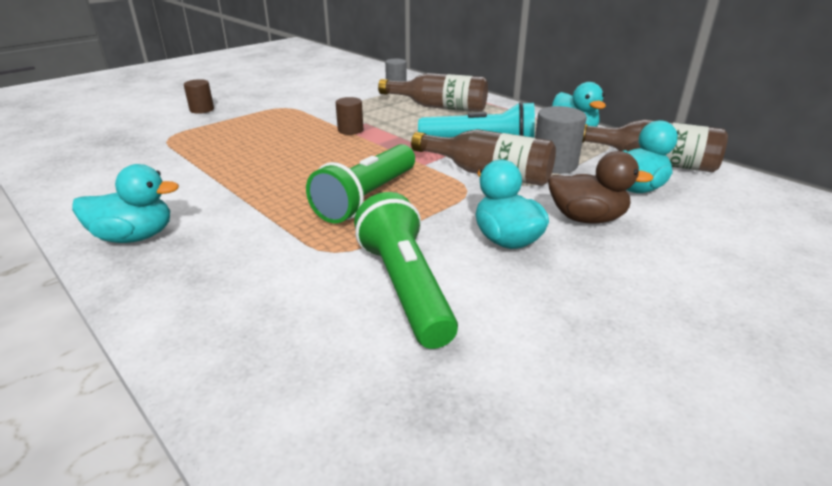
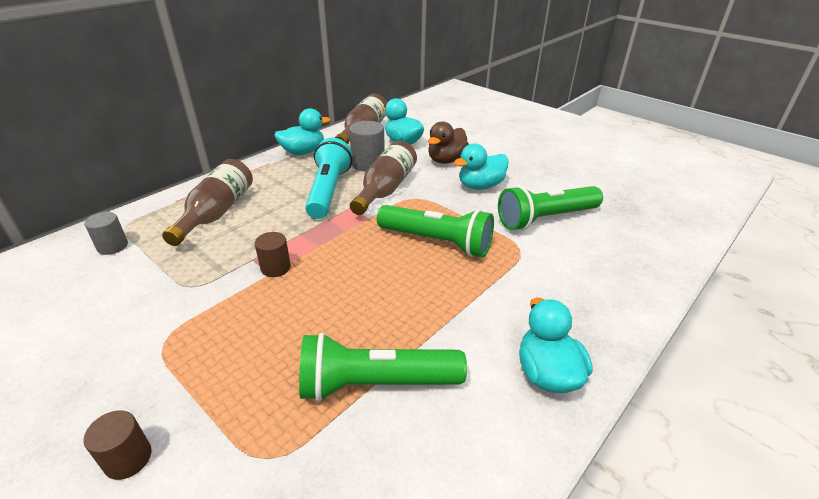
camera: 95 degrees left, 5 degrees up
brown duck [548,151,654,224] -> brown duck turned 150 degrees counterclockwise [428,121,469,164]
none -> green flashlight [299,333,467,401]

